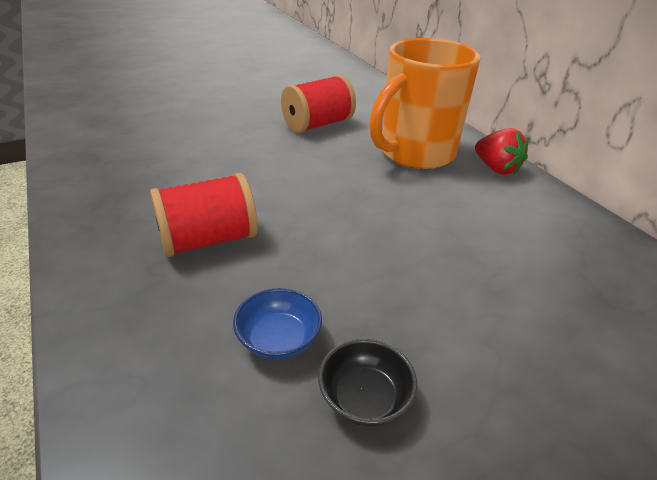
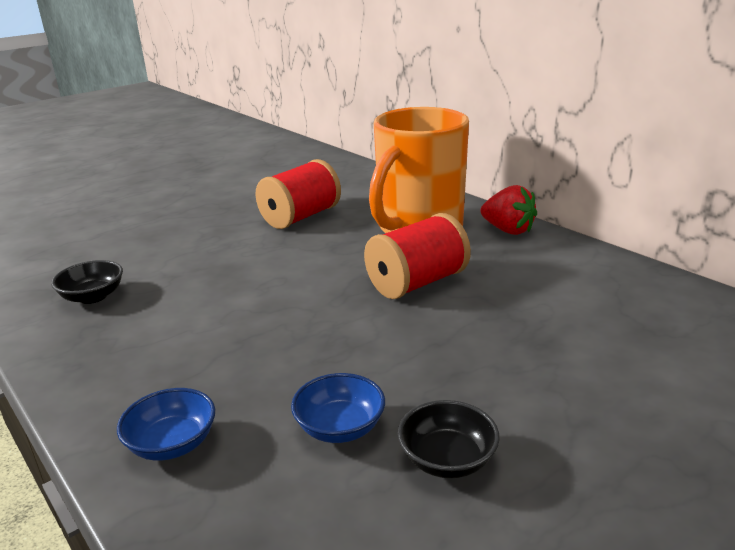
camera: 10 degrees left, 10 degrees down
red spool [150,173,258,257] -> red spool moved to [364,213,471,299]
none -> black bowl [51,260,123,304]
none -> blue bowl [117,388,215,461]

